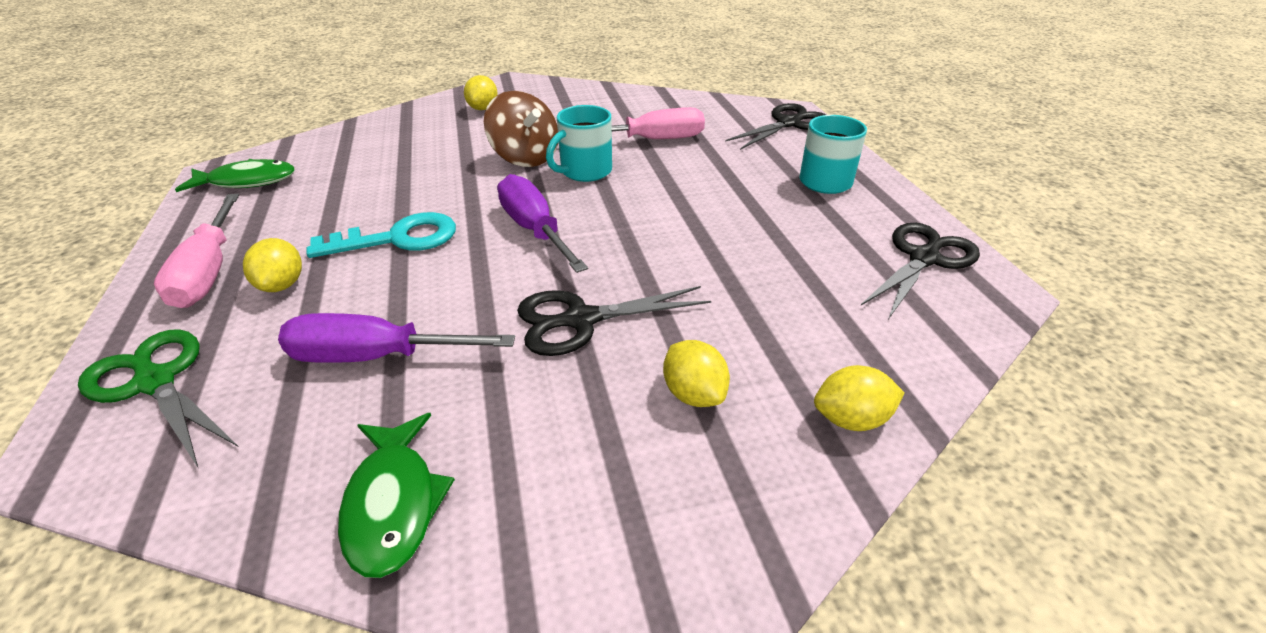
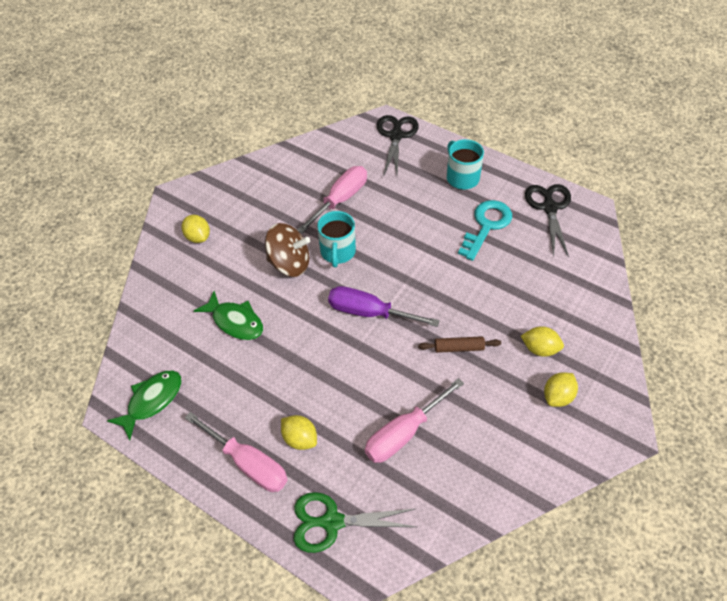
camera: 40 degrees left, 15 degrees up
purple screwdriver [278,313,515,363] -> pink screwdriver [365,378,464,463]
turquoise key [306,212,456,258] -> turquoise key moved to [458,200,512,261]
green fish [338,413,455,578] -> green fish moved to [194,291,263,340]
black scissors [517,286,711,356] -> brown rolling pin [418,336,501,353]
yellow lemon [814,365,904,431] -> yellow lemon moved to [544,372,578,407]

